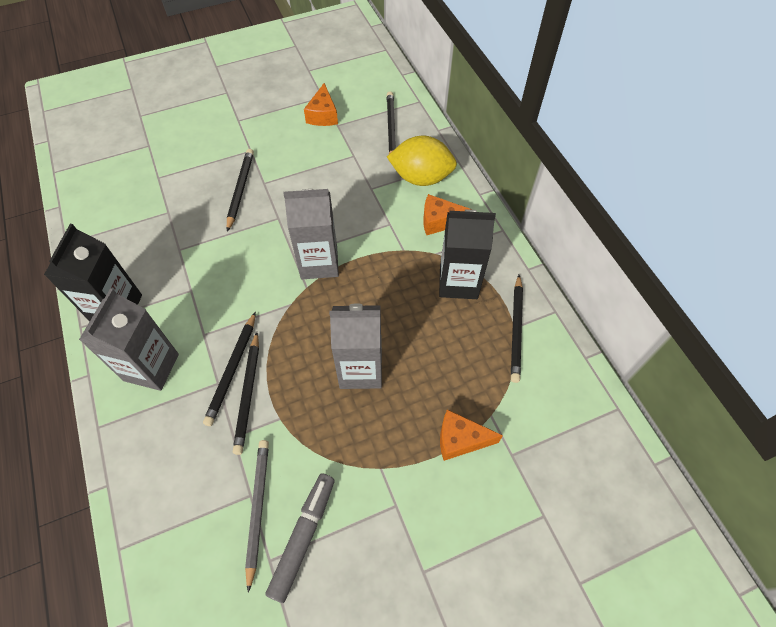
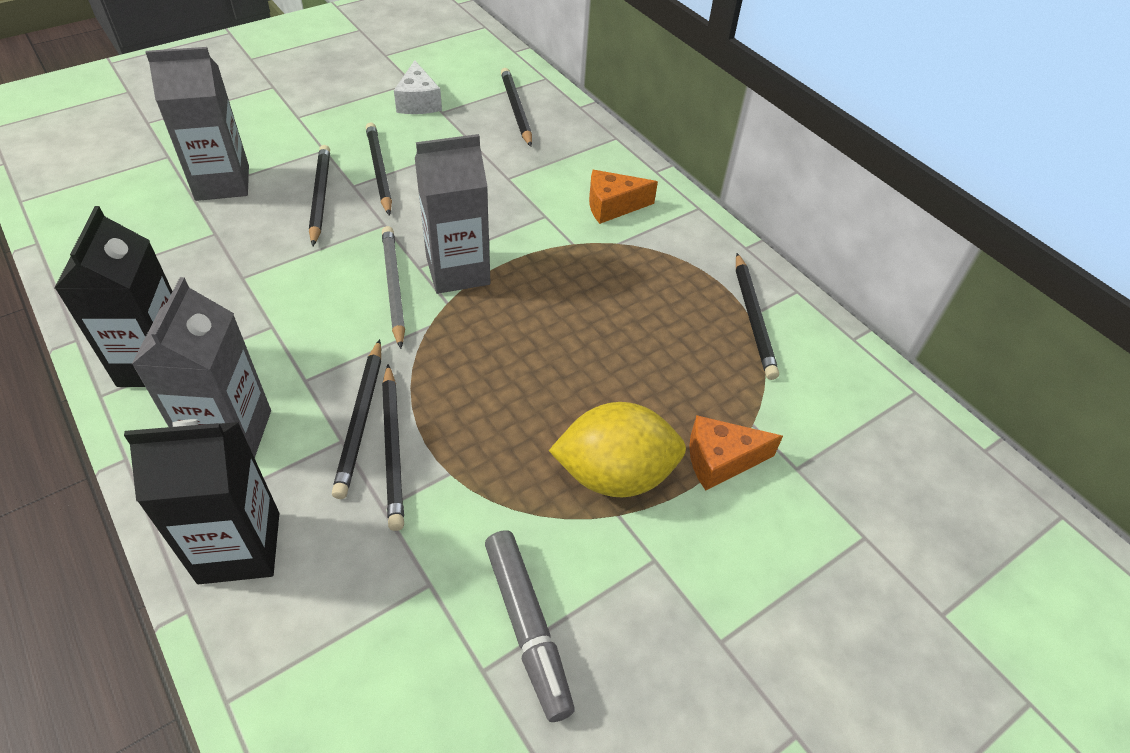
camera: 15 degrees left, 10 degrees down
grey pencil [245,440,269,593] -> grey pencil moved to [382,226,405,349]
grey marker [265,474,335,603] -> grey marker turned 150 degrees clockwise [485,530,575,722]
orange cheese [304,83,338,126] -> white cheese [394,60,442,114]
grey carton [329,303,382,389] -> grey carton moved to [145,47,249,201]
yellow lemon [387,136,457,186] -> yellow lemon moved to [549,402,686,497]
black carton [439,209,496,299] -> black carton moved to [124,419,279,584]
none -> black pencil [366,122,392,216]

